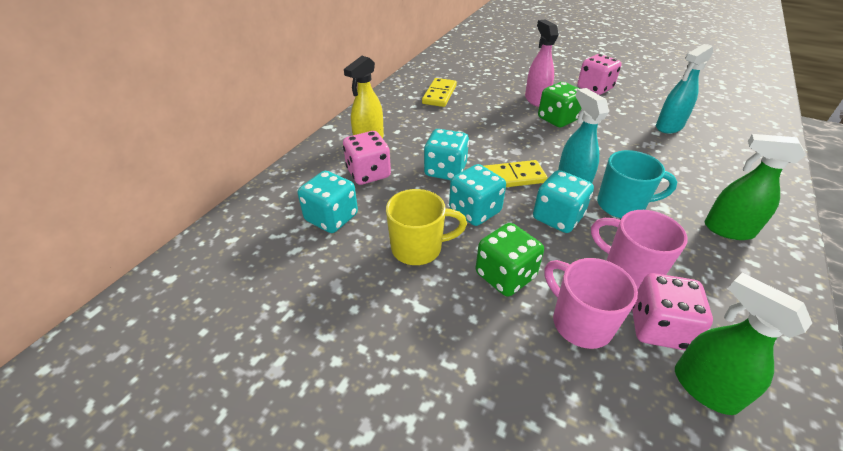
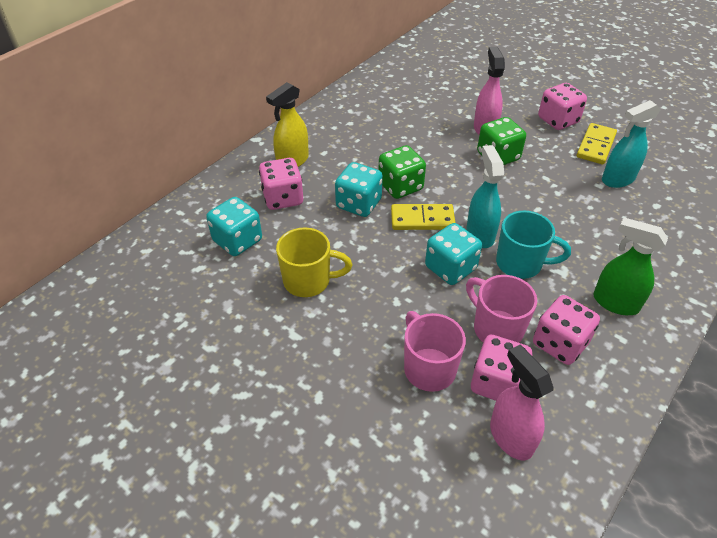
camera: 10 degrees right, 5 degrees up
yellow domino [422,78,457,107] -> yellow domino moved to [577,123,617,164]
turquoise dice [449,164,506,226] -> none
green dice [476,223,544,297] -> green dice moved to [379,145,426,199]
green spray bottle [675,273,812,415] -> pink spray bottle [490,345,554,460]
none -> pink dice [533,295,600,365]

